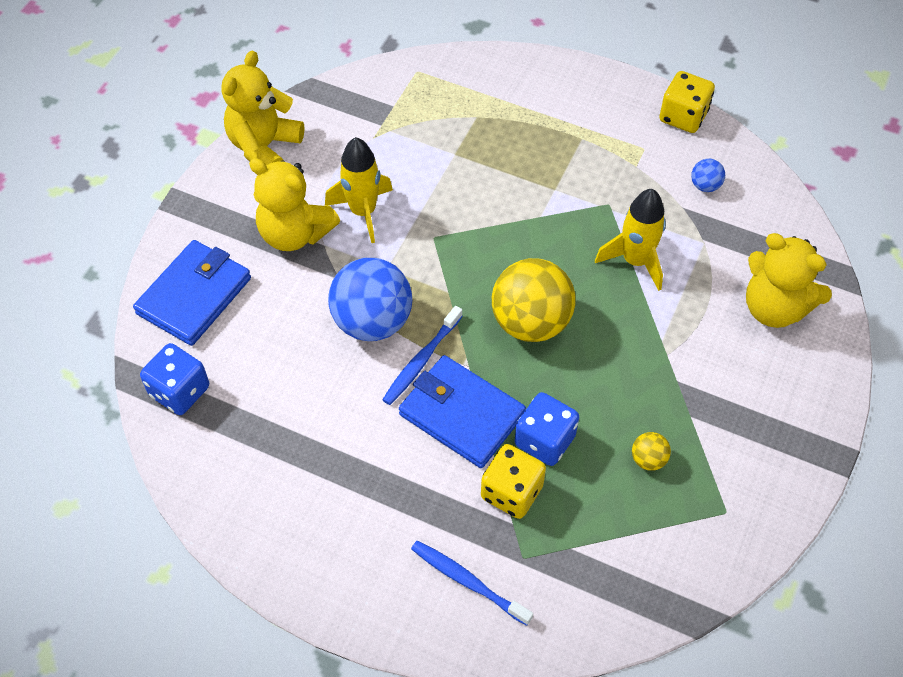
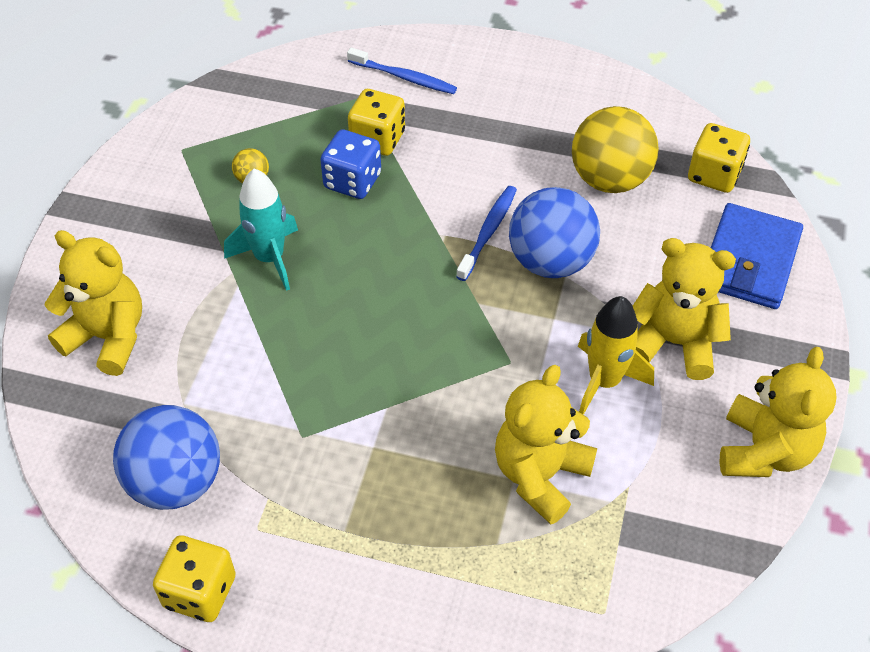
camera: 170 degrees right, 5 degrees down
blue dice [140,343,209,415] -> yellow dice [688,123,750,193]
blue wallet [399,355,526,468] -> none
yellow ball [492,258,576,342] -> yellow ball moved to [572,106,659,193]
yellow rocket [595,189,666,291] -> none
blue ball [691,159,725,192] -> blue ball [113,405,220,510], size x2.30
none -> turquoise rocket [224,169,298,291]
none -> yellow teddy bear [495,365,597,524]

